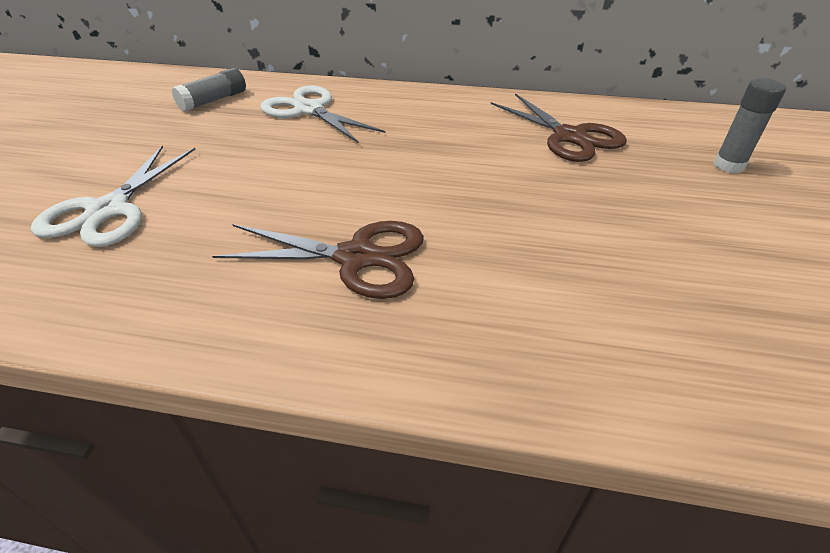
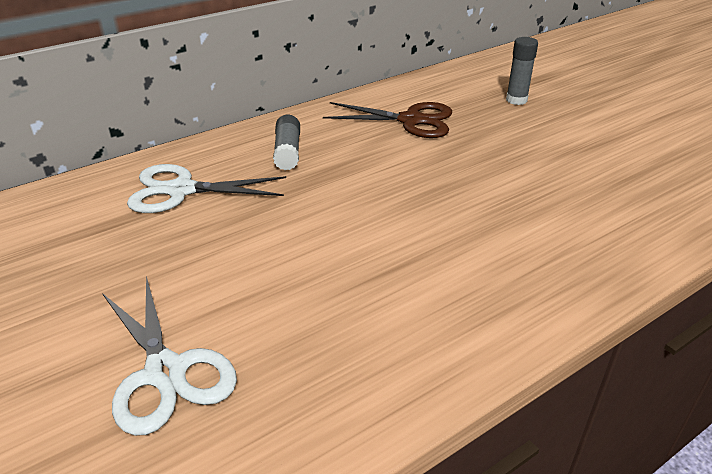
camera: 45 degrees left, 5 degrees down
grey glue stick [172,68,246,112] -> grey glue stick moved to [273,115,300,170]
brown scissors [212,221,424,299] -> none

